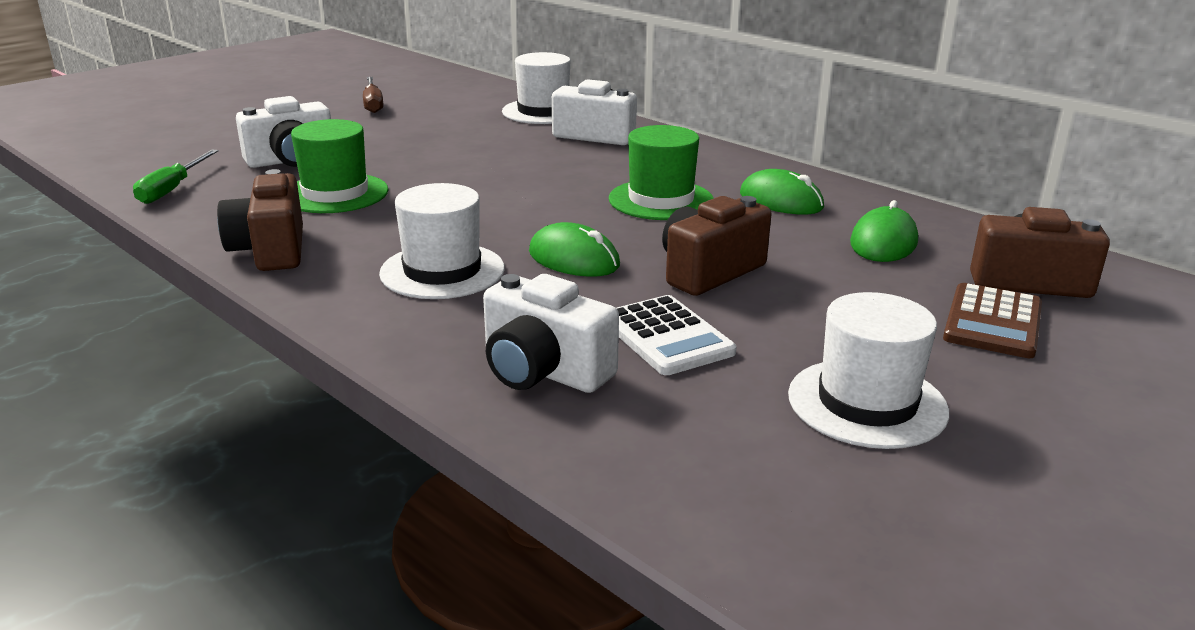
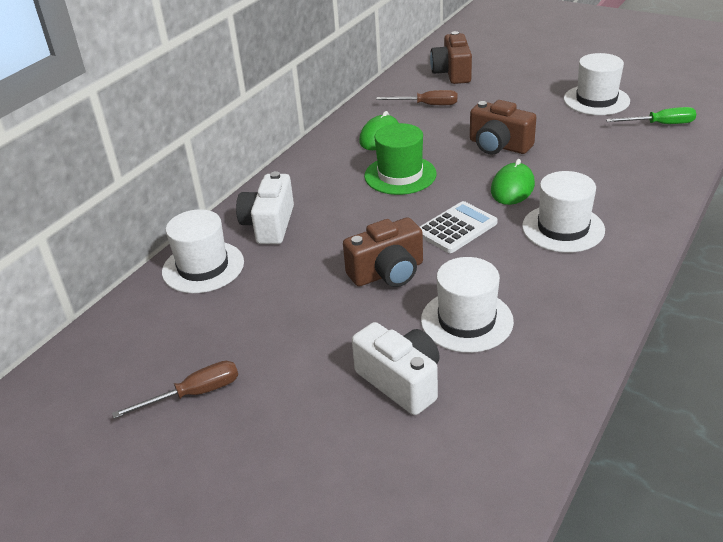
camera: 100 degrees left, 10 degrees up
green screwdriver [133,150,219,204] -> green screwdriver moved to [606,107,696,124]
brown camera [217,169,303,271] -> brown camera moved to [343,217,423,287]
green hat [291,119,388,213] -> white hat [421,257,514,353]
white camera [483,274,619,393] -> none
white calculator [617,295,737,375] -> white calculator moved to [420,201,498,253]
green mouse [850,200,918,262] -> brown screwdriver [376,90,457,105]
brown calculator [943,283,1042,358] -> none

